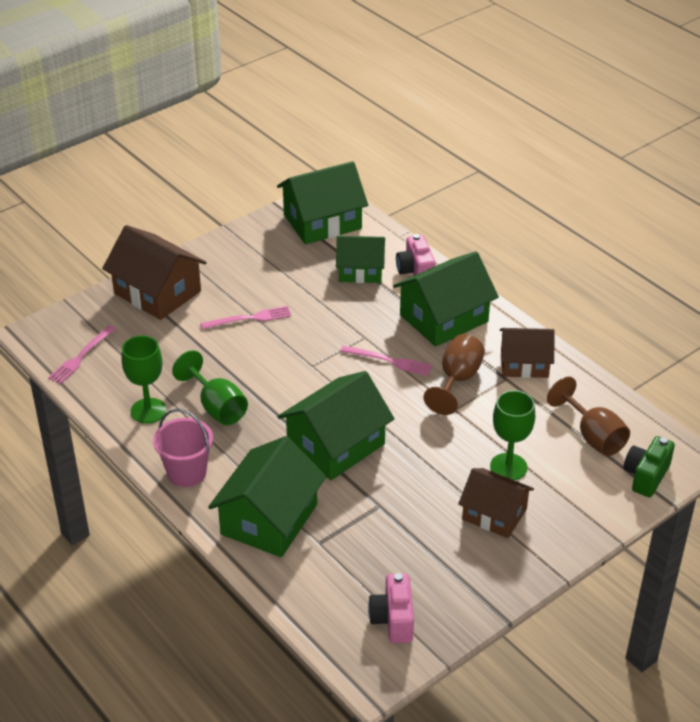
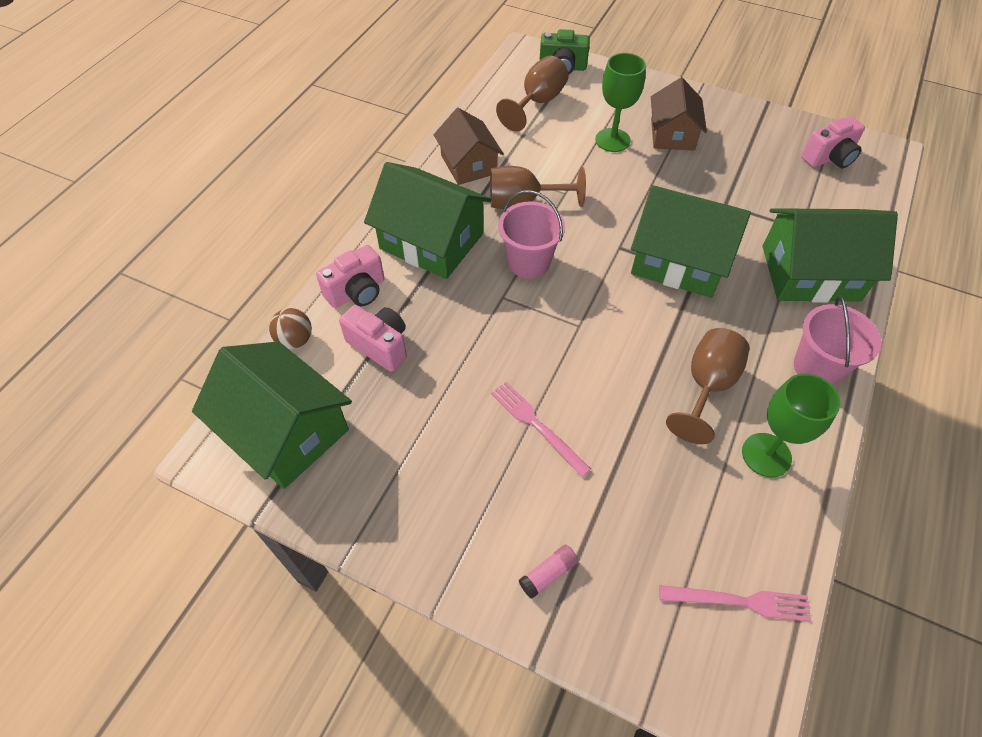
camera: 115 degrees left, 15 degrees up
brown house [102,225,207,320] -> pink glue stick [518,544,578,598]
green goblet [172,350,248,425] -> brown goblet [666,328,750,444]
green house [336,236,385,283] -> pink camera [339,305,407,372]
pink fork [340,346,432,376] -> pink bucket [498,190,565,279]
none -> brown ball [269,308,312,349]

